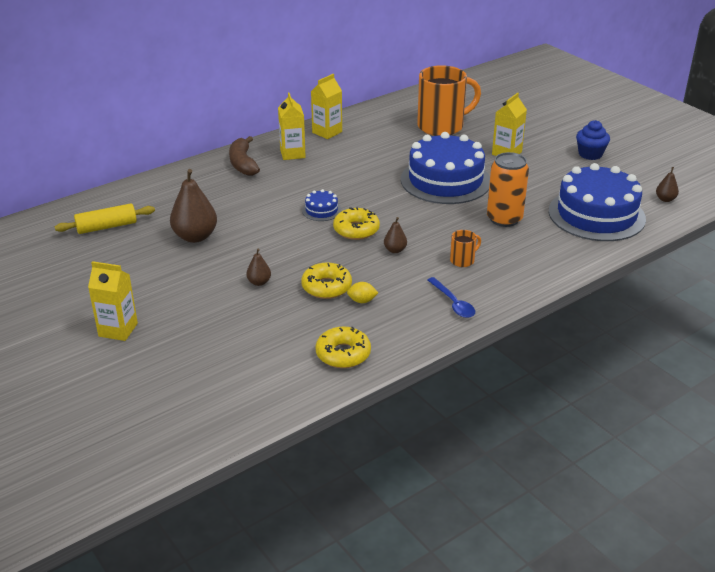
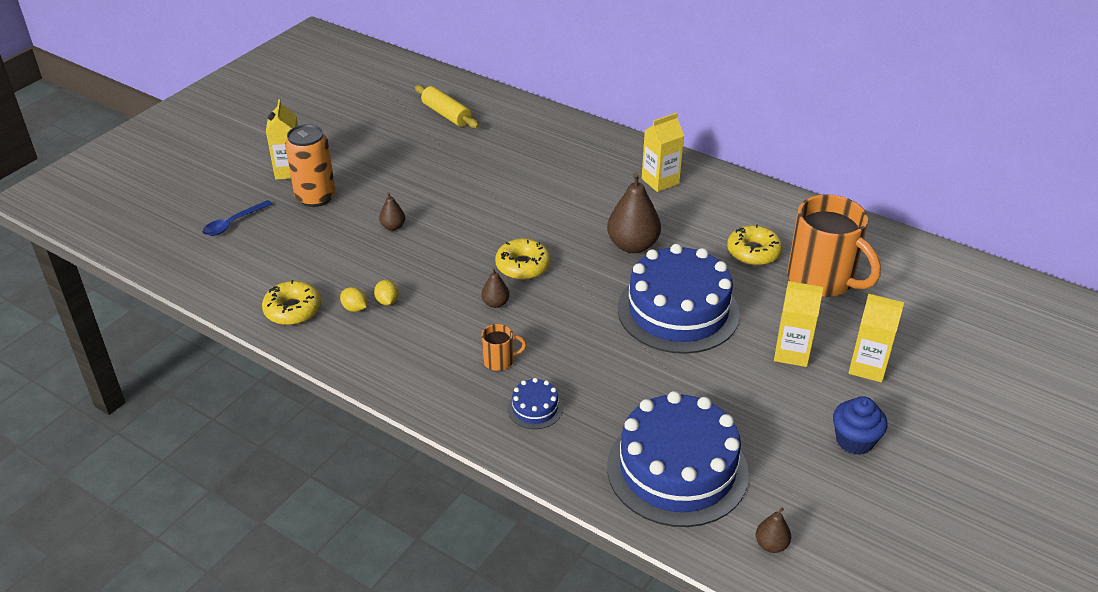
camera: 70 degrees right, 5 degrees up
brown pear [170,169,217,243] -> brown pear moved to [607,173,661,253]
brown banana [229,136,260,176] -> none
yellow donut [301,262,352,299] -> yellow donut moved to [727,224,783,266]
blue cake [302,189,341,221] -> blue cake moved to [508,378,563,429]
yellow carton [311,74,342,139] -> yellow carton moved to [849,294,904,382]
blue spoon [427,277,475,318] -> blue spoon moved to [203,200,272,236]
orange mug [450,230,481,267] -> orange mug turned 45 degrees counterclockwise [481,324,527,371]
orange can [487,152,529,227] -> orange can moved to [285,124,335,207]
none -> yellow lemon [340,287,367,312]

